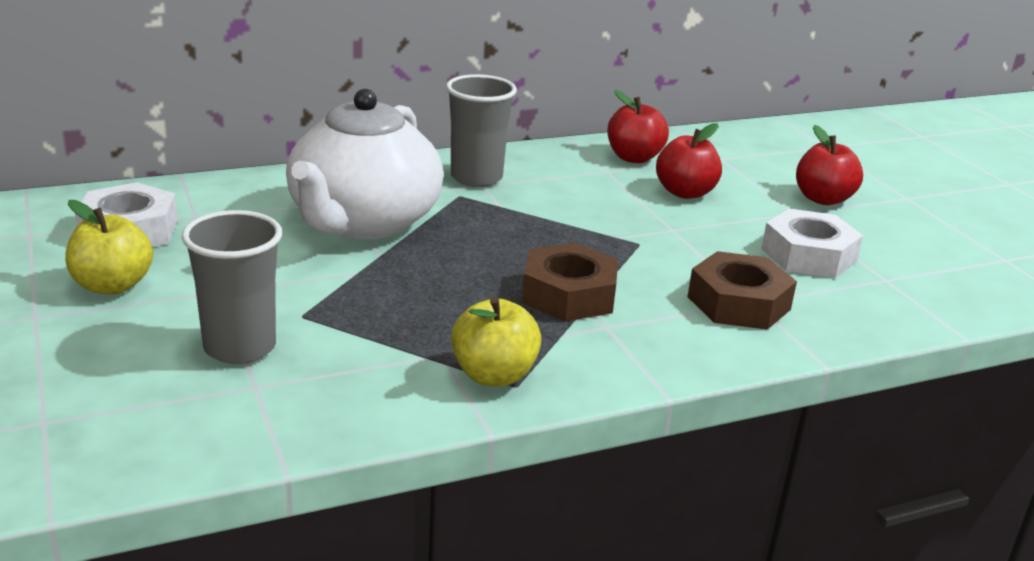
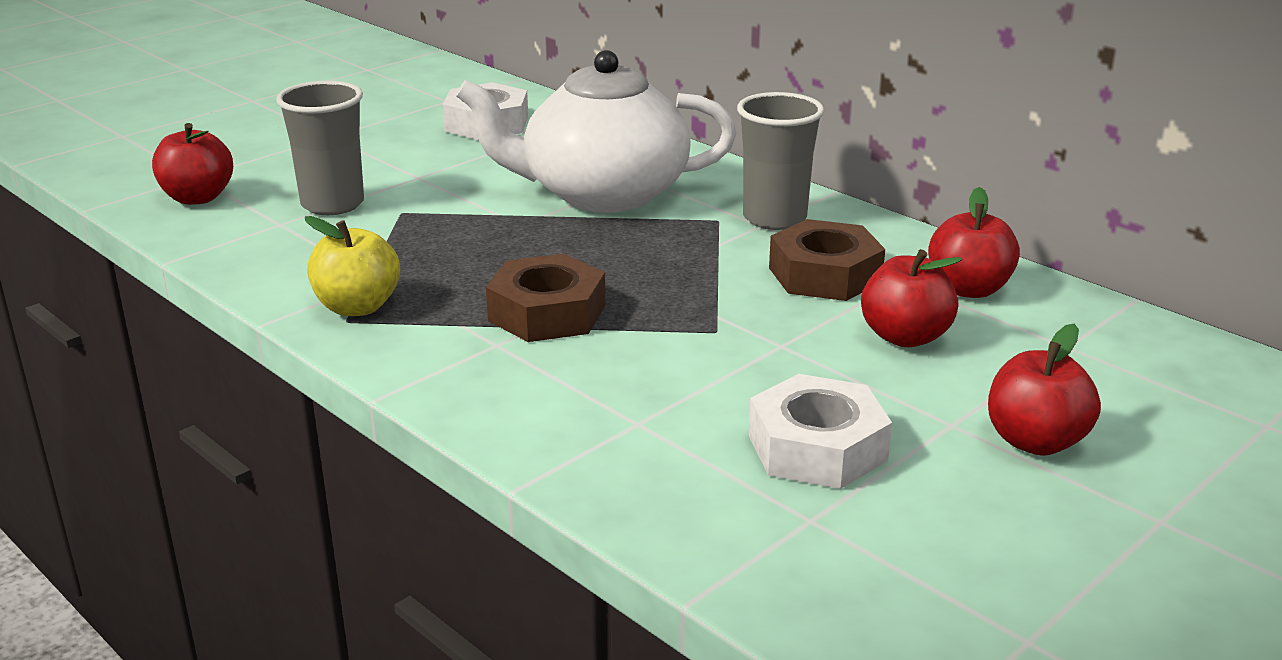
camera: 70 degrees right, 0 degrees up
yellow apple [65,200,153,295] -> none
brown nut [688,251,797,330] -> brown nut moved to [769,219,885,301]
none -> red apple [152,123,233,205]

